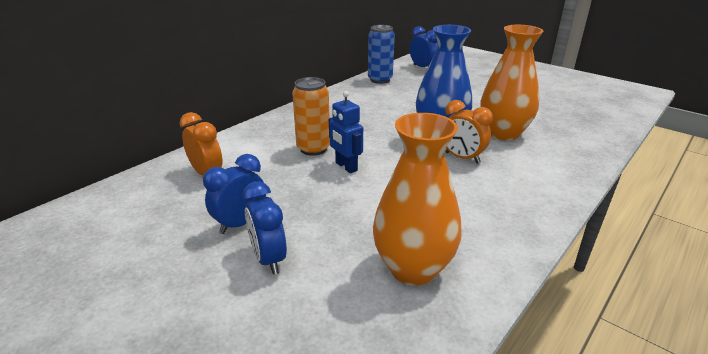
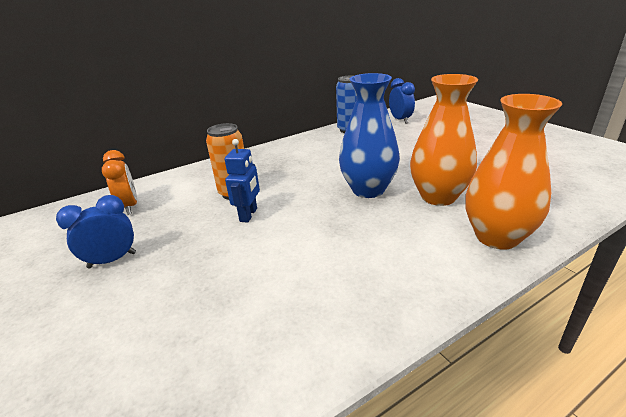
camera: 20 degrees right, 0 degrees up
blue clock [243,181,287,275] -> none
blue robot [329,91,363,173] -> blue robot turned 150 degrees counterclockwise [225,139,260,223]
orange vase [373,113,462,285] -> orange vase moved to [465,94,562,250]
orange clock [445,100,493,164] -> none

